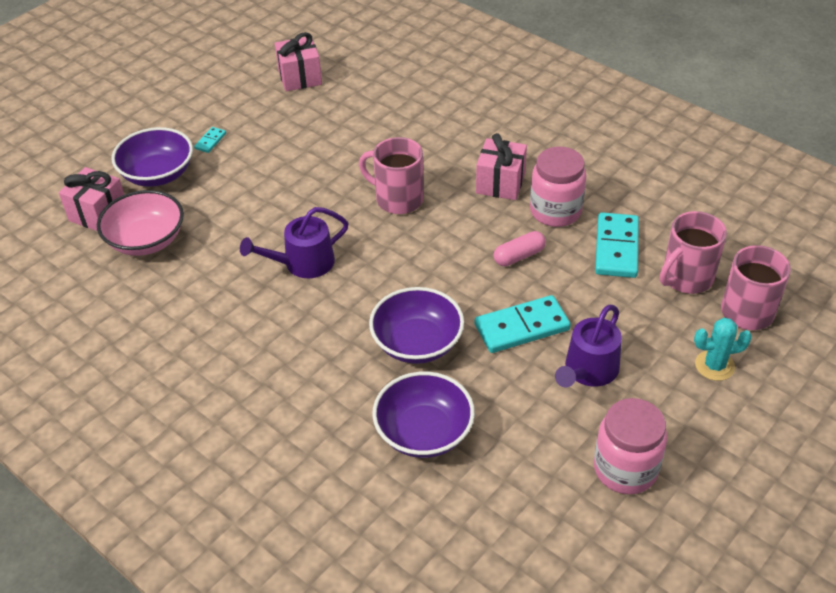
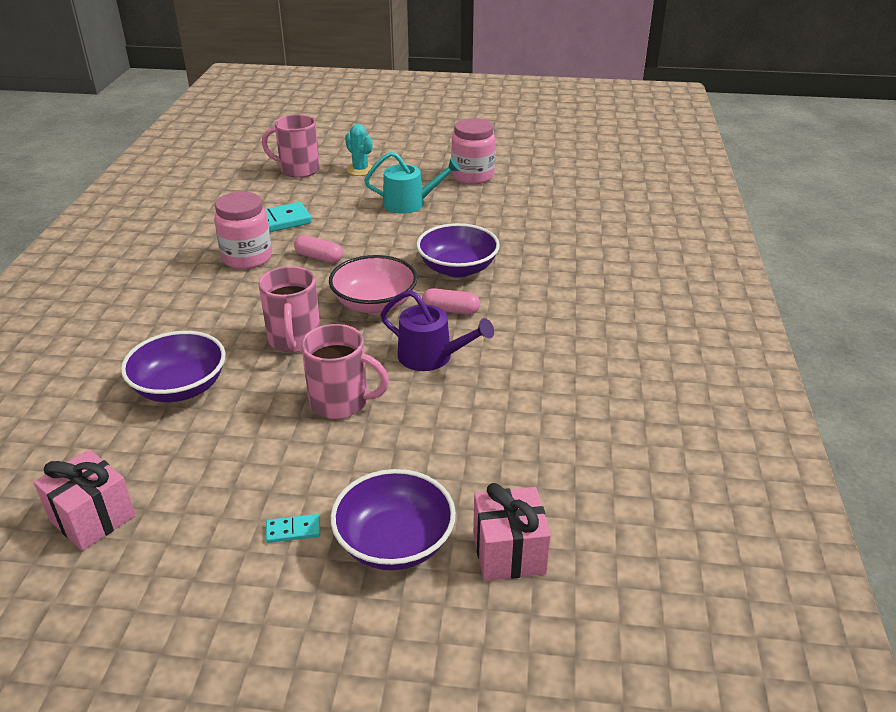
camera: 125 degrees left, 10 degrees down
pink bowl [97,190,184,256] -> pink bowl moved to [329,255,417,314]
purple bowl [372,372,475,458] -> purple bowl moved to [121,331,226,402]
turquoise domino [474,295,571,353] -> none
pink gift [476,133,527,200] -> none
purple watering can [555,305,622,387] -> turquoise watering can [364,152,460,214]
pink mug [660,211,727,294] -> pink mug moved to [301,324,389,419]
none -> pink capsule [422,288,480,315]

